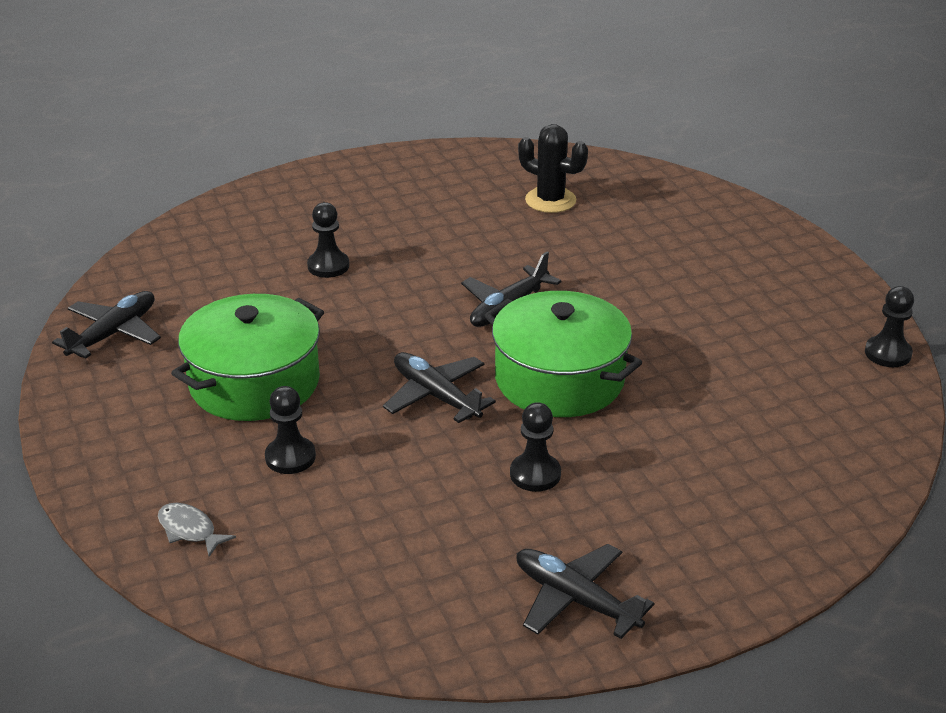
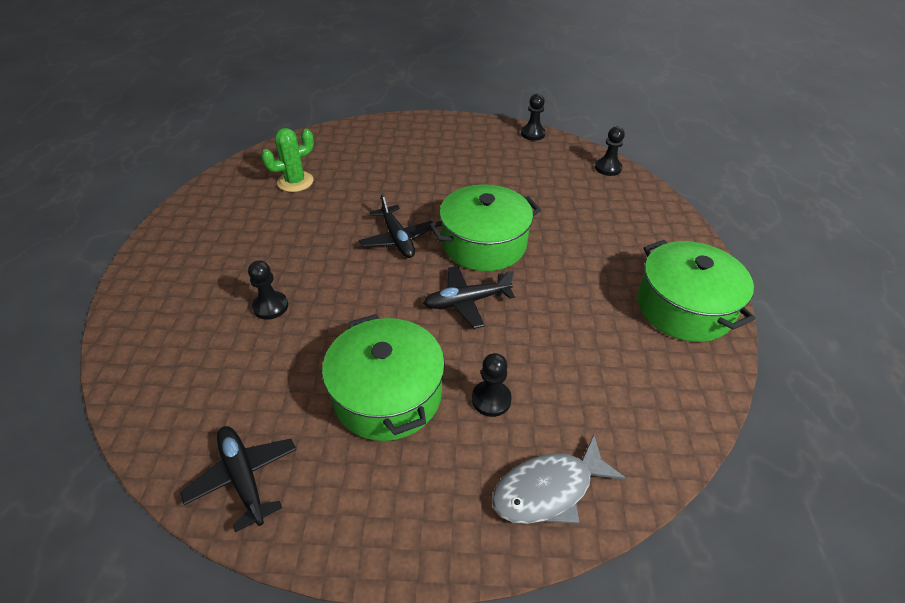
camera: 65 degrees left, 10 degrees up
grey fish [158,503,236,557] -> grey fish [492,435,626,524], size x1.84
black pawn [510,402,561,492] -> black pawn moved to [595,126,625,176]
black plane [516,544,655,639] -> green pot [637,240,755,342]
black cactus [518,124,588,213] -> green cactus [261,128,314,192]

